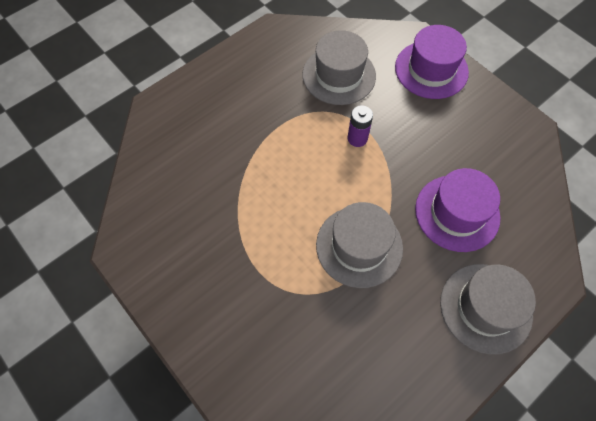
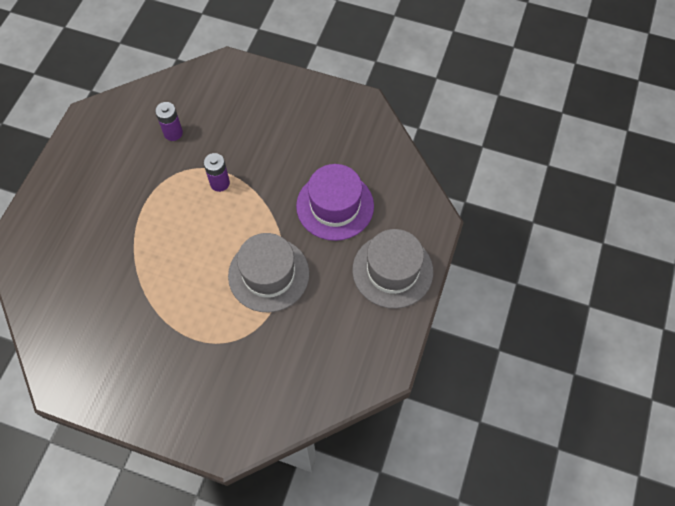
camera: 30 degrees left, 0 degrees up
grey hat [302,30,376,105] -> purple battery [155,102,183,141]
purple hat [395,25,469,99] -> none

